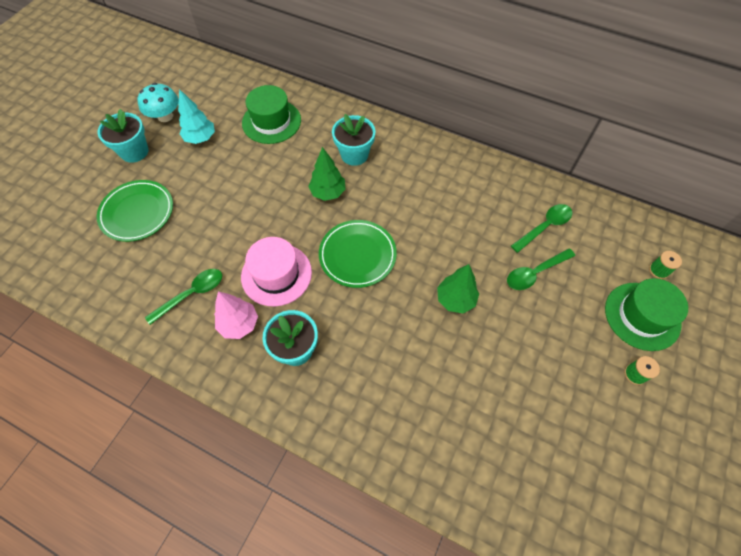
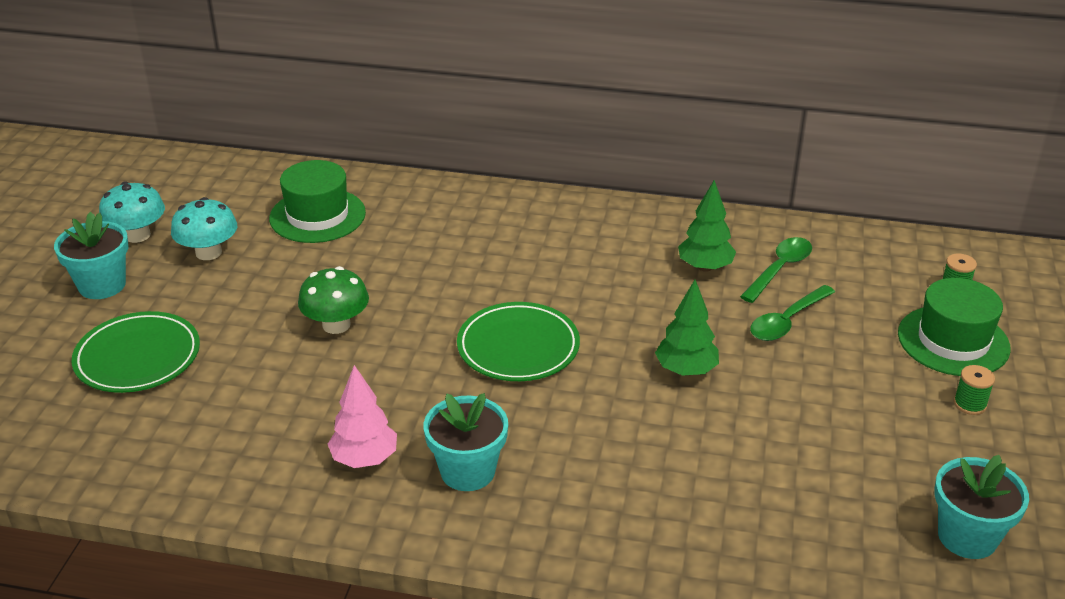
camera: 15 degrees left, 25 degrees down
green spoon [145,269,222,325] -> none
turquoise tree [178,89,215,144] -> turquoise mushroom [171,197,237,260]
pink hat [241,237,312,306] -> none
green tree [308,147,346,201] -> green tree moved to [678,180,736,272]
turquoise flower pot [332,114,376,166] -> turquoise flower pot moved to [934,455,1029,559]
none -> green mushroom [298,266,369,334]

